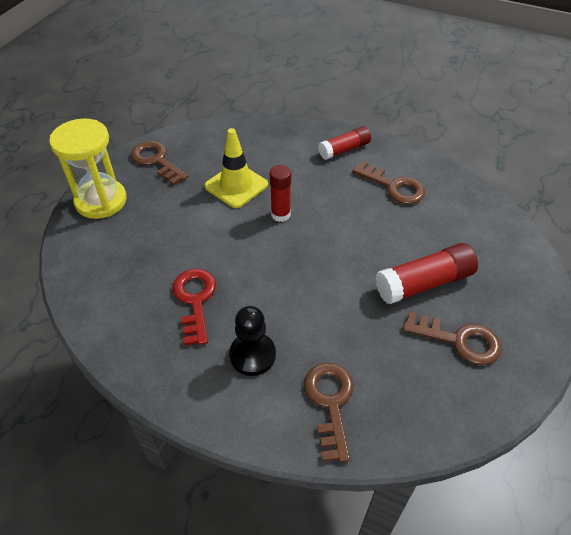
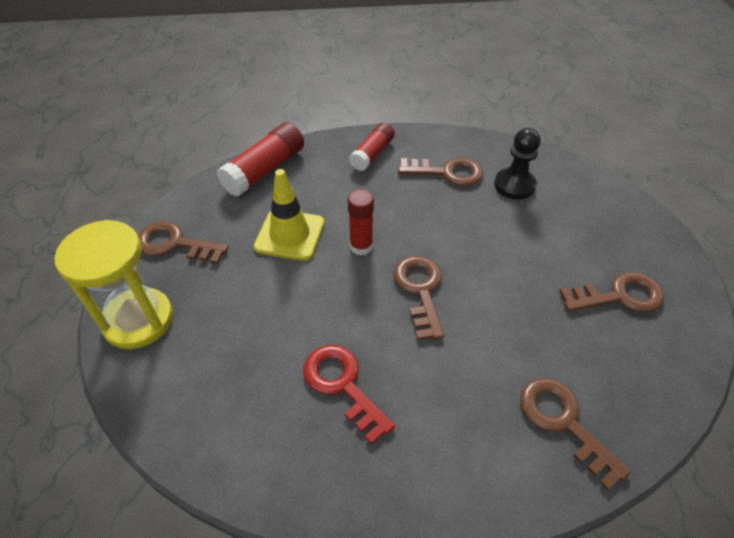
camera: 30 degrees left, 0 degrees up
black pawn [229,306,276,376] -> black pawn moved to [494,128,541,199]
red glue stick [375,243,478,304] -> red glue stick moved to [217,122,304,197]
none -> brown key [393,256,444,340]

